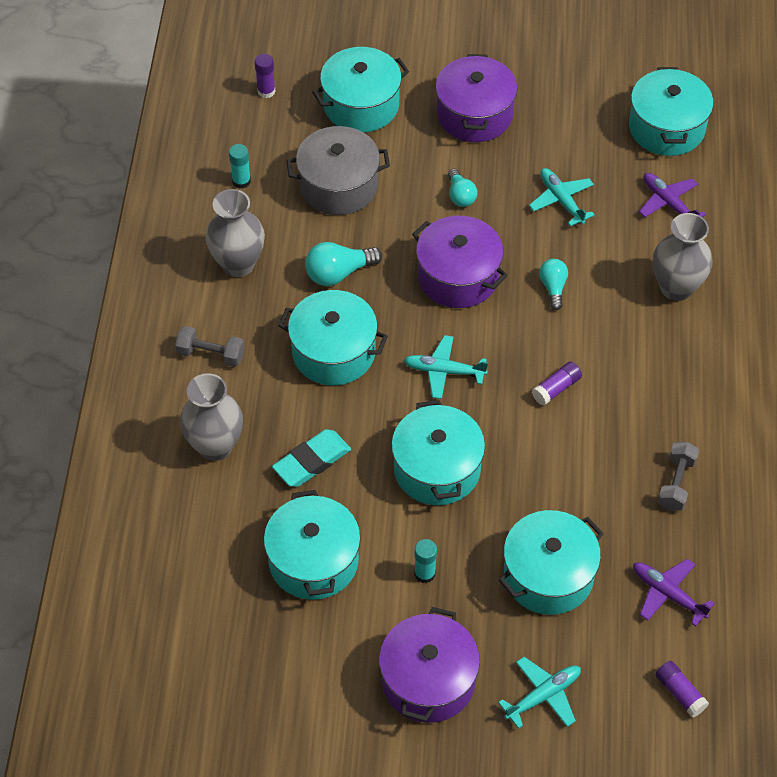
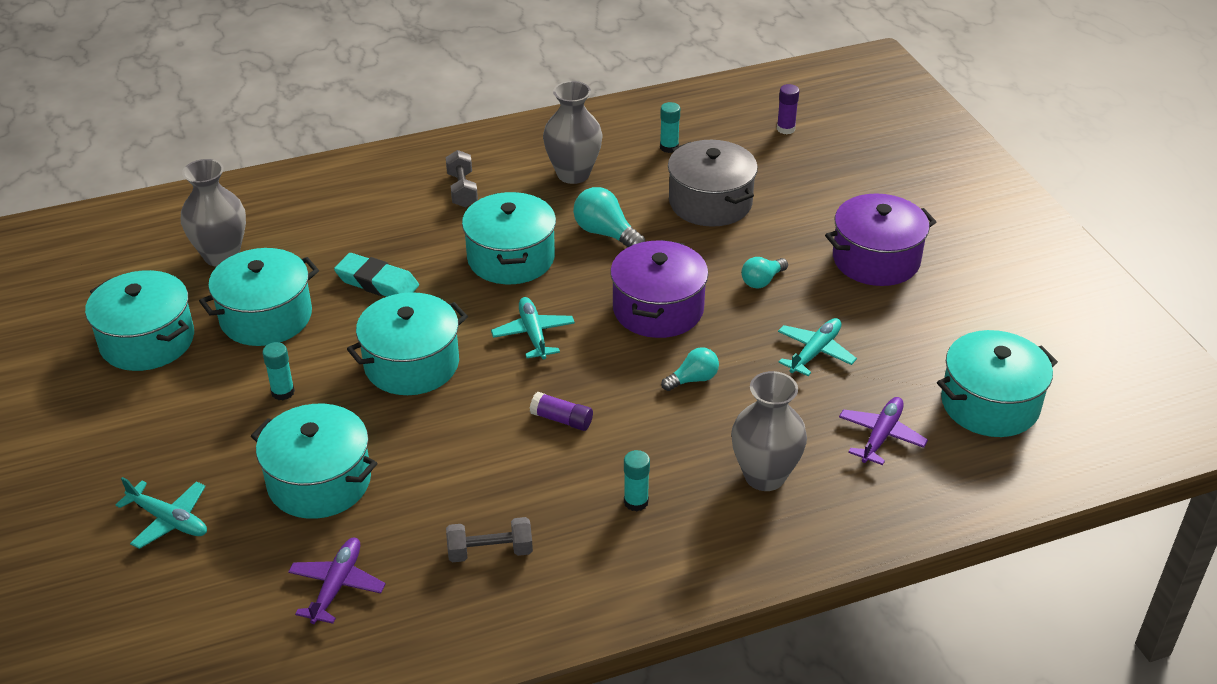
camera: 65 degrees right, 15 degrees down
grey vase [180,373,243,461] -> grey vase moved to [181,159,246,267]
turquoise pot [312,47,409,133] -> turquoise pot moved to [85,270,194,371]
purple pot [379,607,480,723] -> none
purple glue stick [655,661,709,718] -> none
none -> turquoise glue stick [624,450,650,512]

